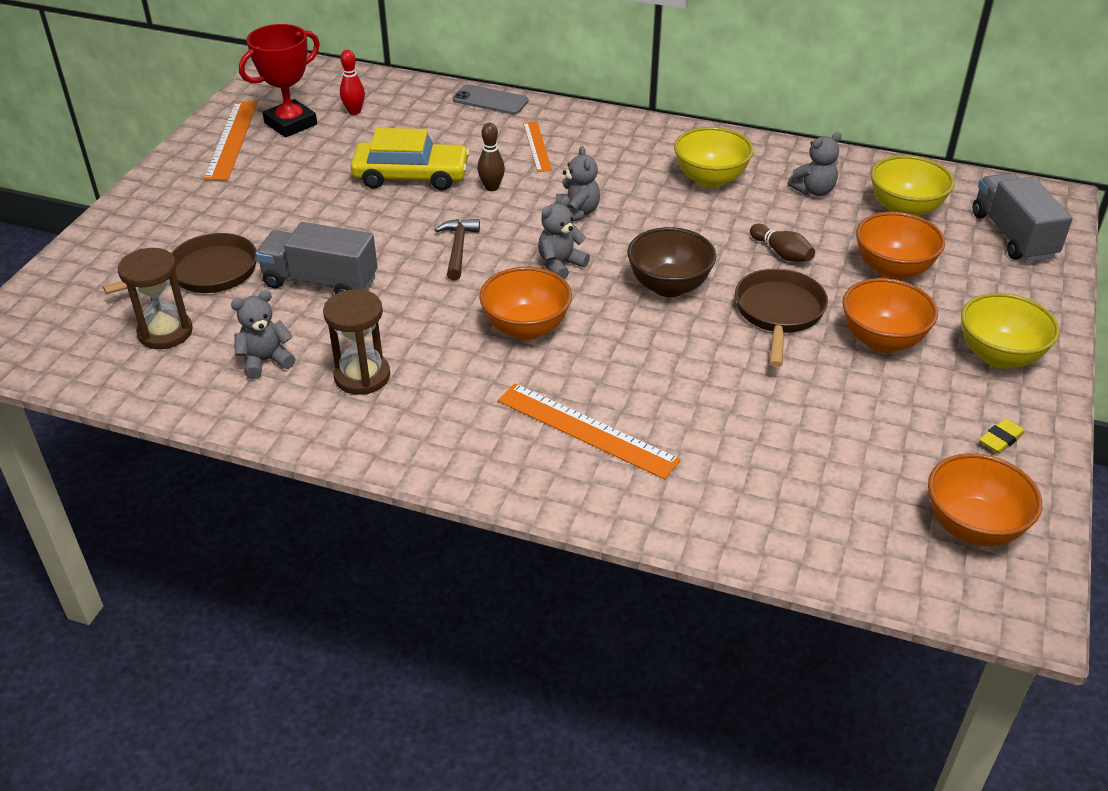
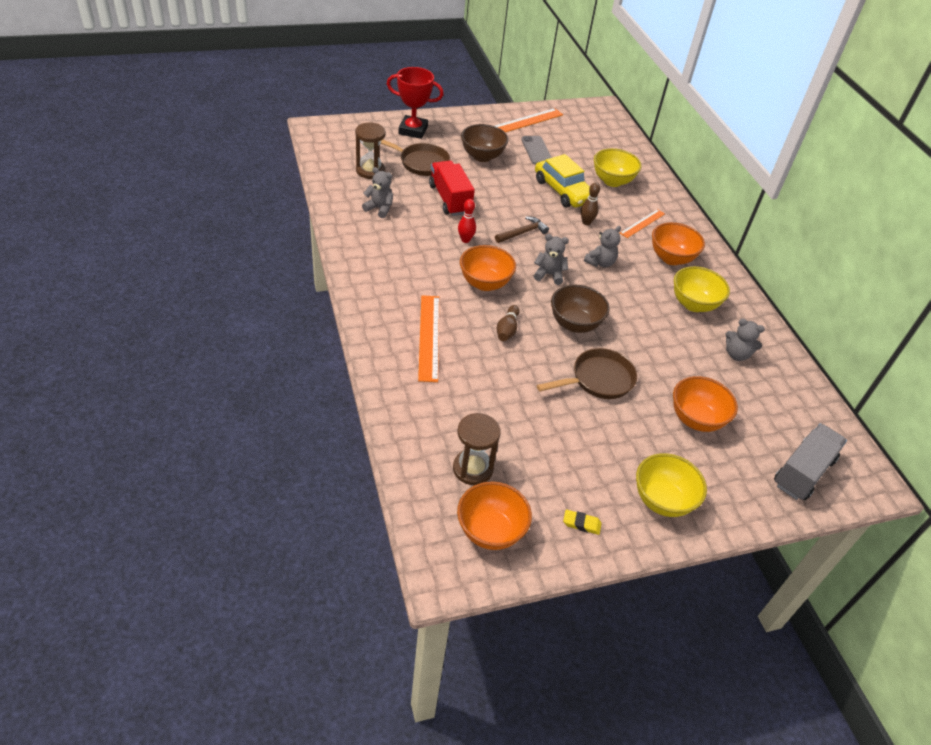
camera: 50 degrees right, 5 degrees up
red trophy [239,24,320,137] -> red trophy moved to [387,67,444,139]
grey truck [256,222,377,294] -> red truck [429,161,475,216]
brown hourglass [323,289,390,395] -> brown hourglass moved to [453,413,501,485]
red bowling pin [340,50,365,115] -> red bowling pin moved to [458,199,476,243]
grey phone [452,84,528,115] -> grey phone moved to [521,136,552,164]
brown bowling pin [750,224,815,262] -> brown bowling pin moved to [497,305,519,341]
orange bowl [842,278,938,353] -> orange bowl moved to [652,222,705,265]
yellow bowl [871,155,954,216] -> yellow bowl moved to [594,148,642,187]
none -> brown bowl [461,124,508,162]

